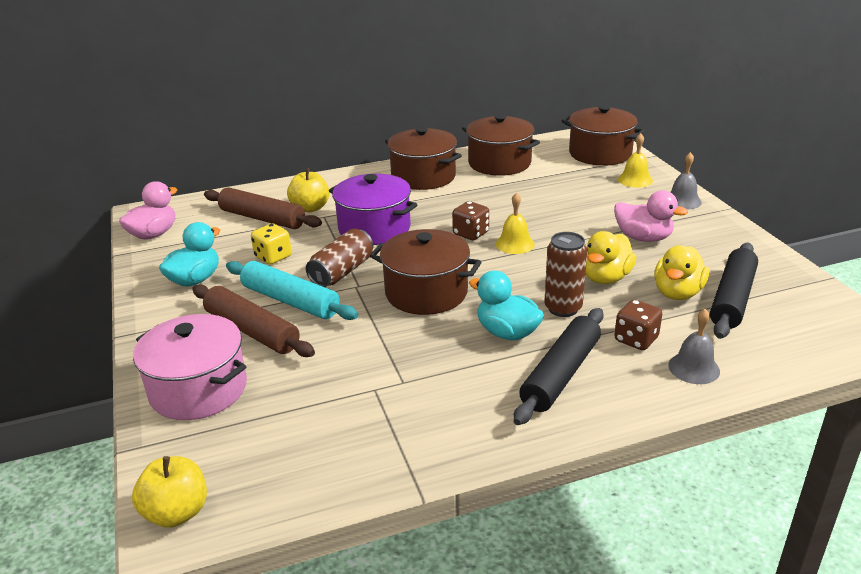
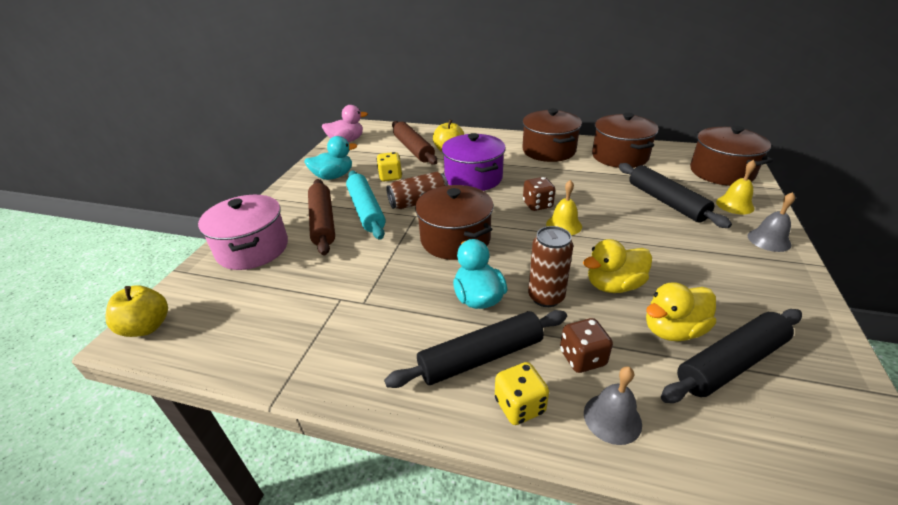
camera: 35 degrees right, 5 degrees up
pink duck [614,190,688,242] -> none
none -> yellow dice [495,362,549,425]
none -> black rolling pin [619,163,732,228]

